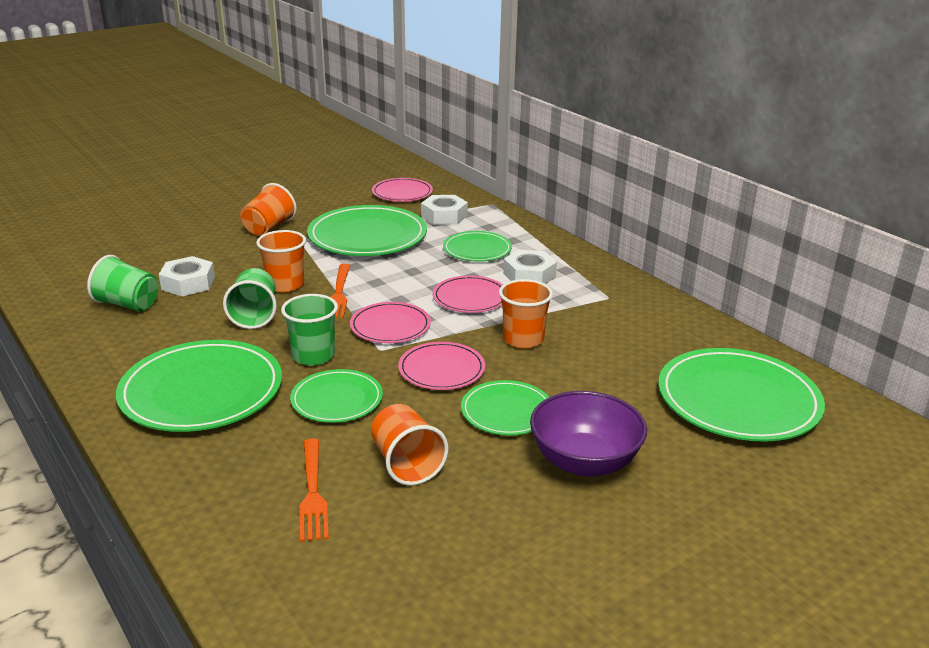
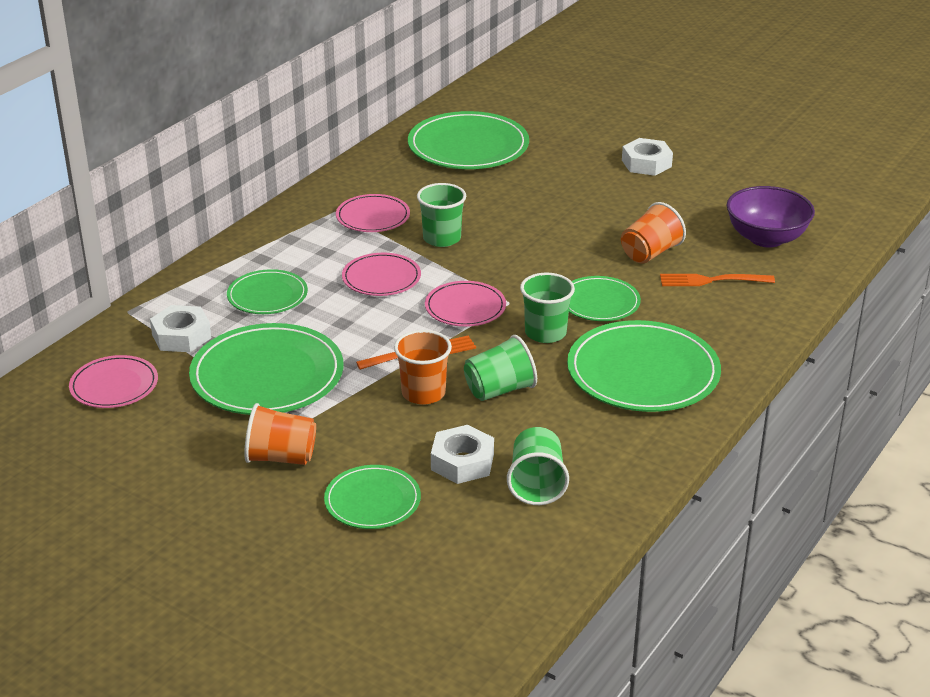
camera: 110 degrees left, 5 degrees up
orange fork [299,439,329,542] -> orange fork turned 150 degrees counterclockwise [660,274,775,286]
pink plate [398,342,485,390] -> pink plate moved to [336,194,410,232]
green plate [461,380,549,436] -> green plate moved to [324,465,421,529]
orange cup [499,279,553,349] -> green cup [417,183,466,247]
white nut [503,250,557,284] -> white nut moved to [622,138,673,176]
purple bowl [530,391,647,477] -> purple bowl moved to [726,186,815,248]

